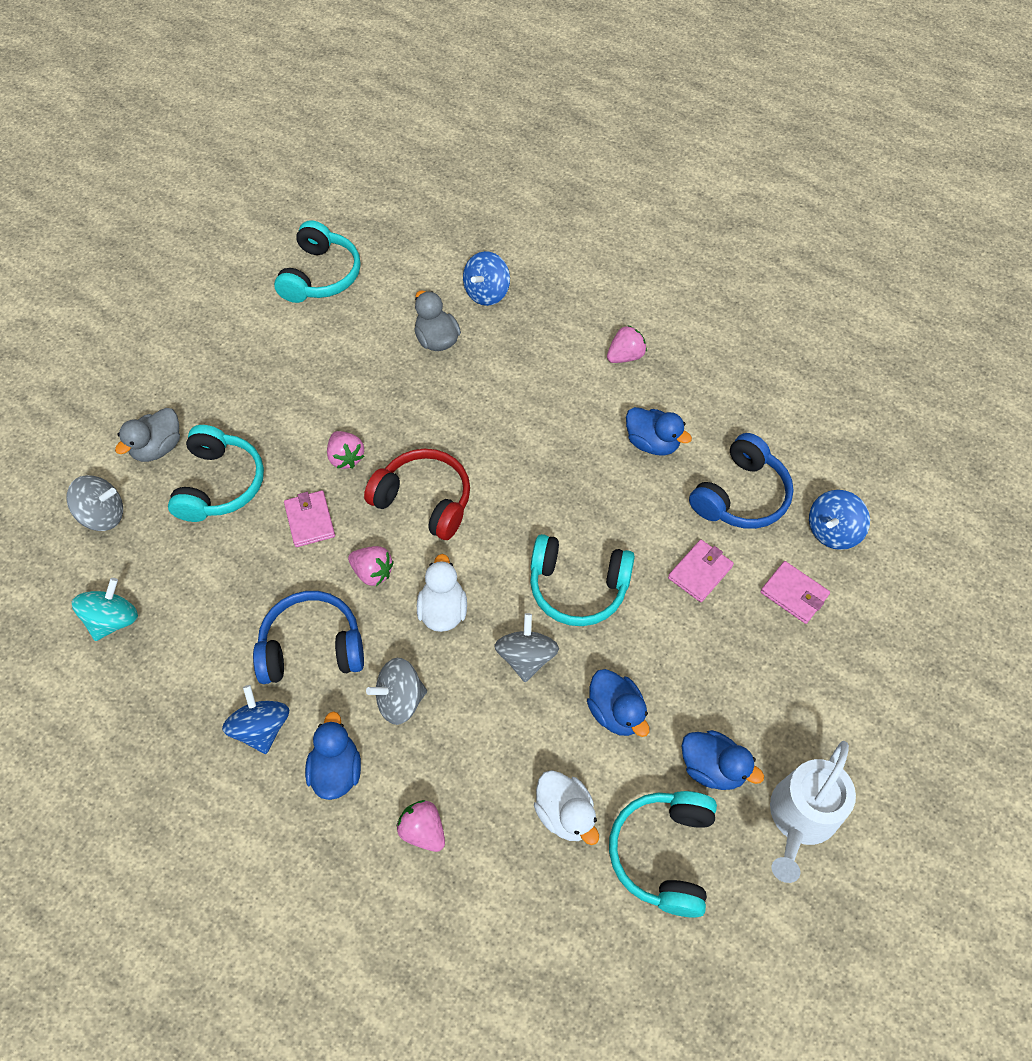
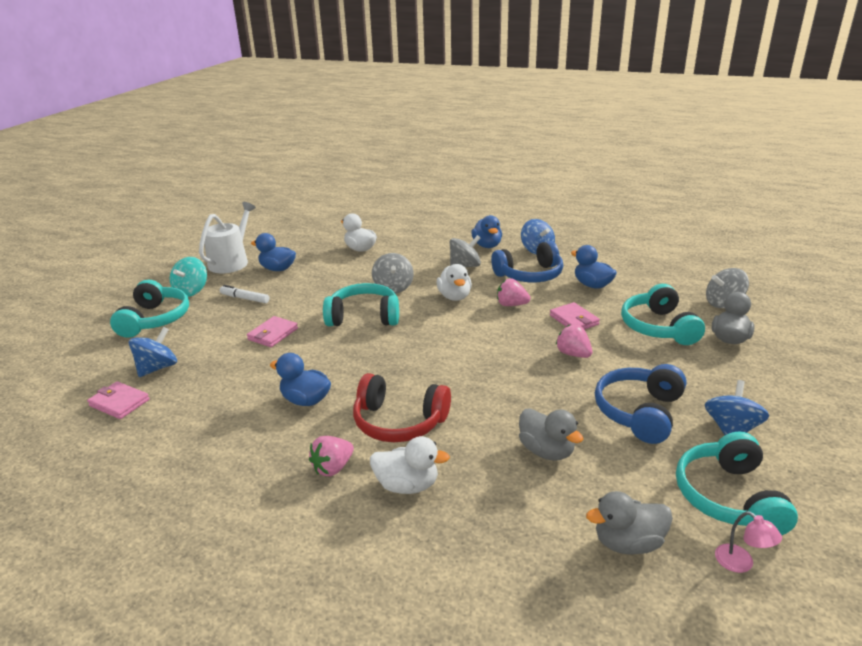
camera: 170 degrees right, 30 degrees down
turquoise spinning top [72,578,138,641] -> turquoise spinning top moved to [170,257,207,297]
red headphones [364,449,470,540] -> red headphones moved to [353,373,451,442]
pink strawberry [397,800,445,852] -> none
blue spinning top [463,251,510,306] -> blue spinning top moved to [705,380,769,435]
blue duck [587,669,650,737] -> blue duck moved to [571,245,617,289]
turquoise headphones [609,791,717,918] -> turquoise headphones moved to [110,280,189,338]
blue headphones [689,433,794,529] -> blue headphones moved to [595,364,686,444]
pink wallet [760,561,830,624] -> pink wallet moved to [87,381,150,419]
none -> white marker [220,285,270,303]
none -> white duck [370,436,450,494]
none -> grey duck [586,491,673,555]
none -> pink lamp [715,511,782,573]

